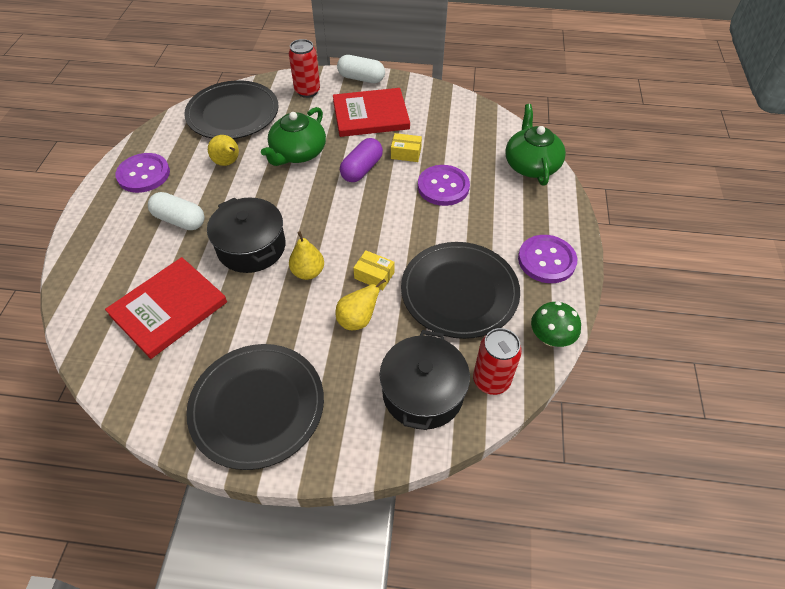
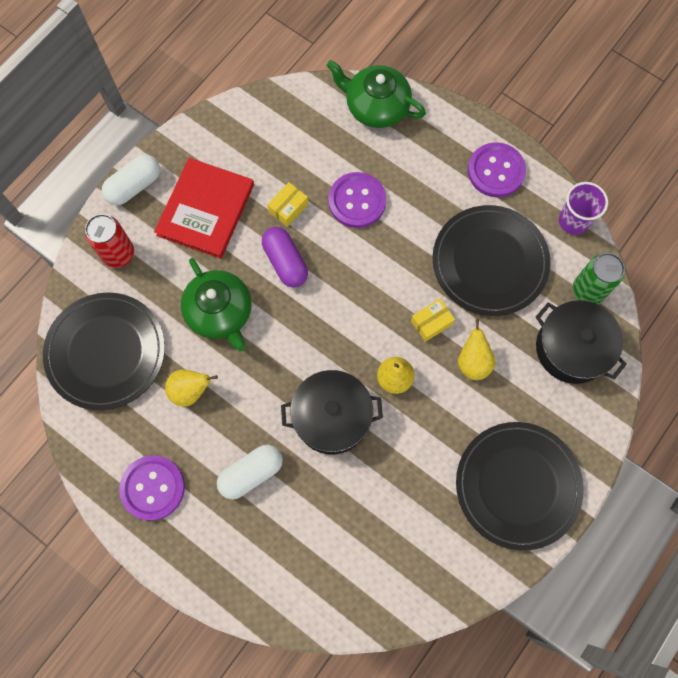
camera: 60 degrees left, 20 degrees up
red book [105,257,227,359] -> none
red can [473,328,522,395] -> green can [573,253,625,304]
green mushroom [531,301,581,347] -> purple cup [559,182,608,235]

